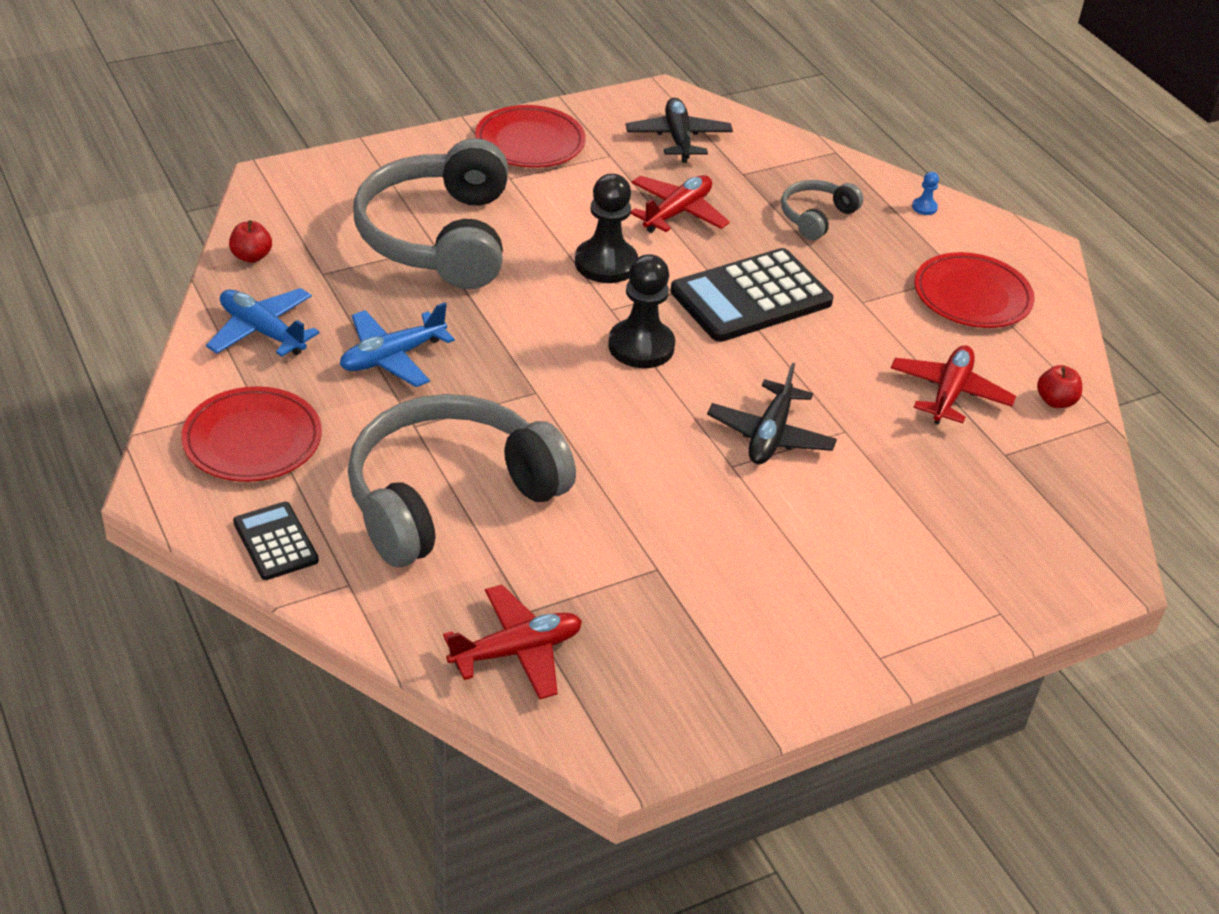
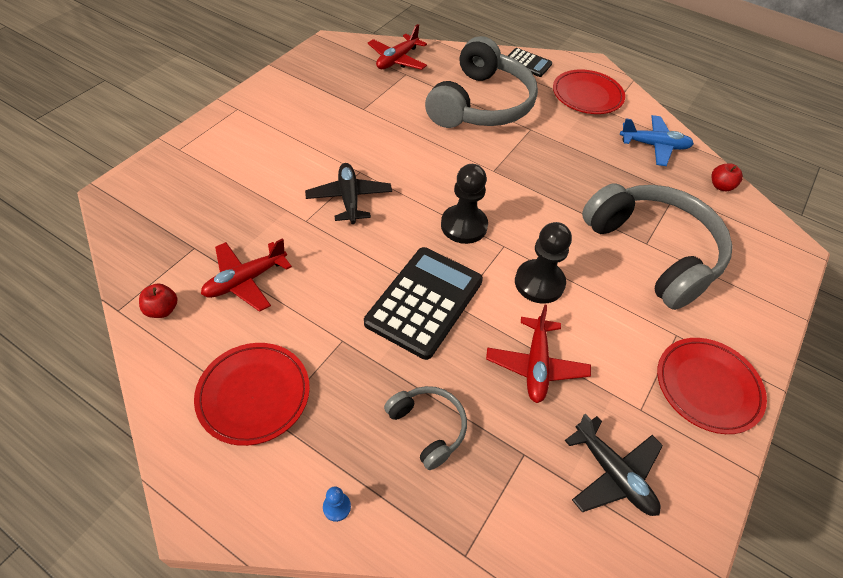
camera: 150 degrees right, 10 degrees up
blue plane [340,302,455,387] -> none
grey headphones [781,180,863,240] -> grey headphones turned 45 degrees counterclockwise [384,386,467,470]
red plane [891,345,1016,425] -> red plane turned 60 degrees clockwise [201,238,292,312]

